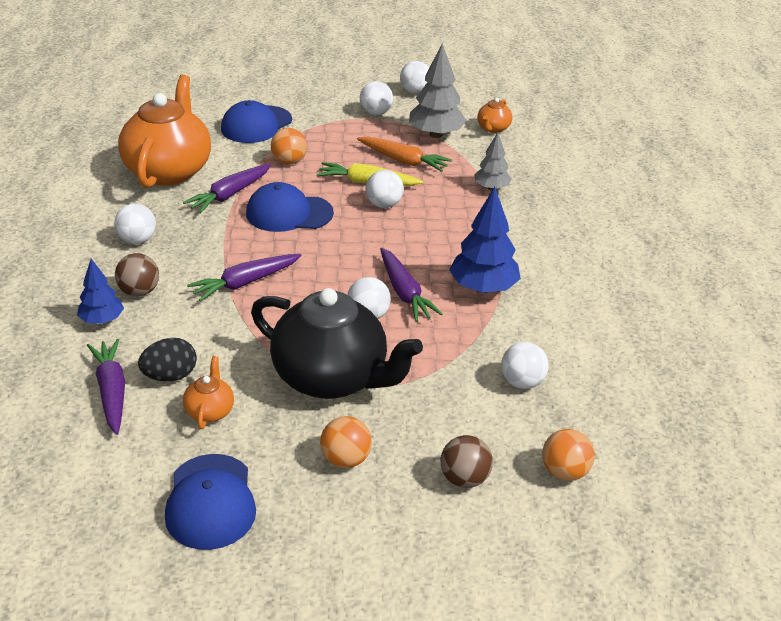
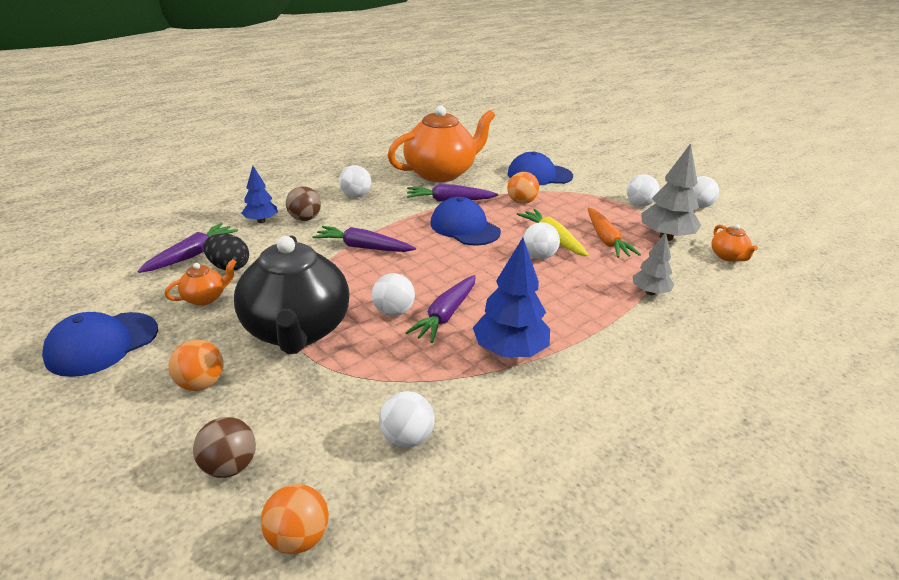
camera: 50 degrees right, 5 degrees down
orange teapot [477,98,512,133] -> orange teapot turned 90 degrees counterclockwise [712,224,758,262]

